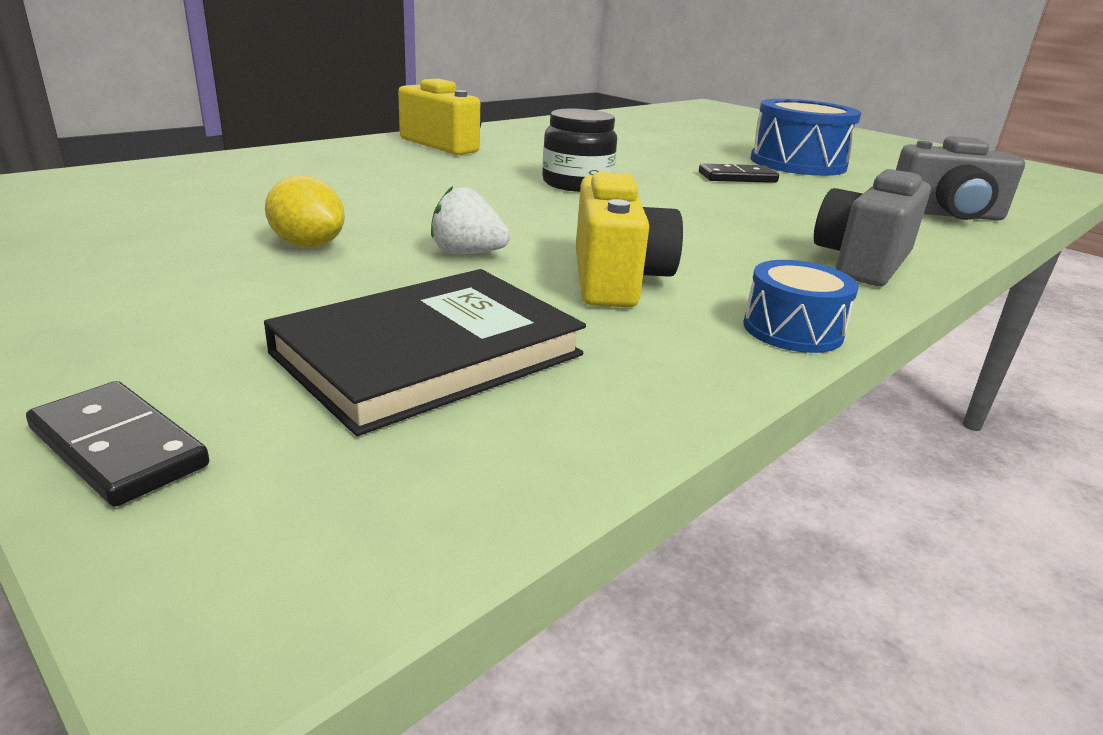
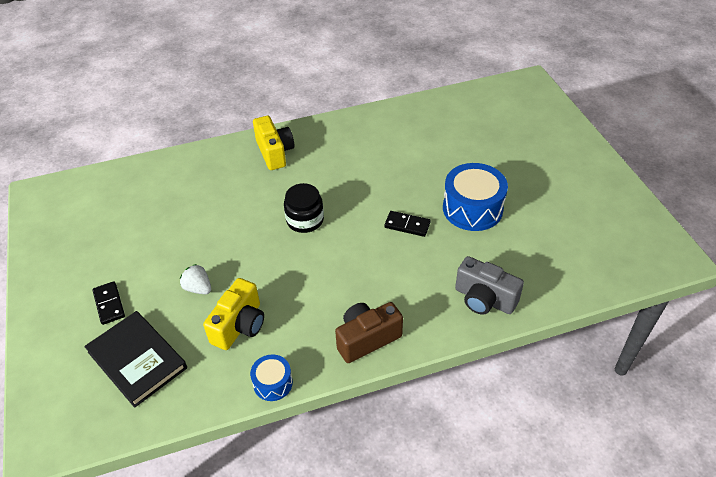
camera: 30 degrees right, 20 degrees up
black domino [26,381,209,507] -> black domino moved to [92,281,125,325]
black book [264,269,586,436] -> black book turned 60 degrees clockwise [84,311,187,408]
yellow lemon [265,175,345,248] -> none
grey camera [814,169,931,286] -> brown camera [335,302,403,363]

